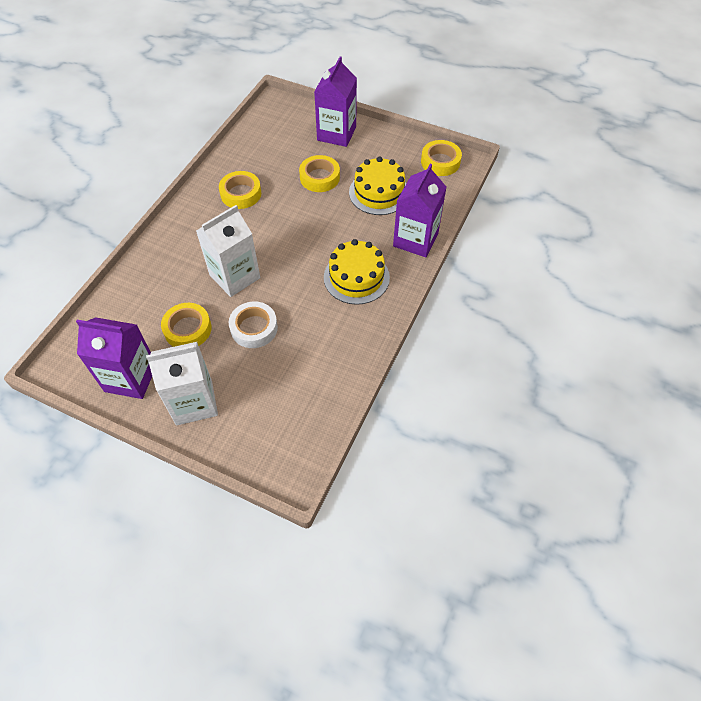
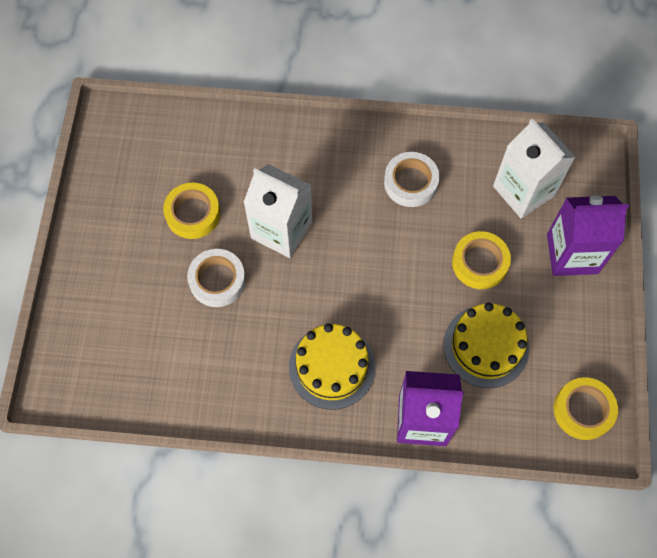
camera: 70 degrees right, 10 degrees up
purple carton [76,317,152,399] -> none
white carton [146,342,218,426] -> white carton moved to [493,118,575,219]
yellow tape [219,171,261,209] -> white tape [384,152,439,207]

